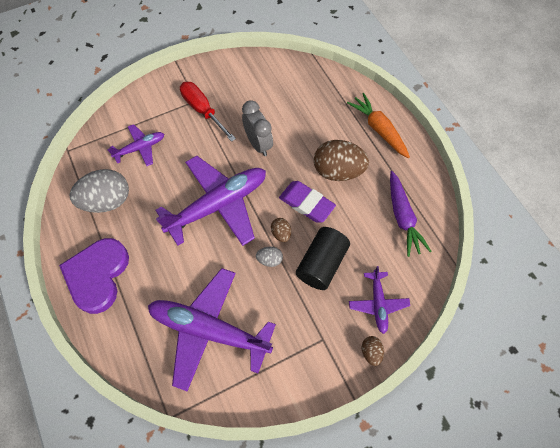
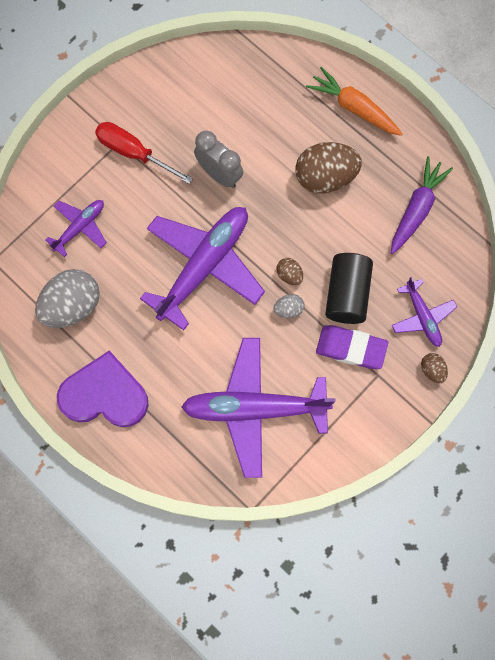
camera: 20 degrees left, 10 degrees up
purple heart [59,238,129,314] -> purple heart turned 105 degrees clockwise [57,350,149,427]
purple eraser [279,181,336,223] -> purple eraser moved to [316,325,388,369]
purple carrot [390,171,431,257] -> purple carrot turned 120 degrees counterclockwise [391,156,453,254]

